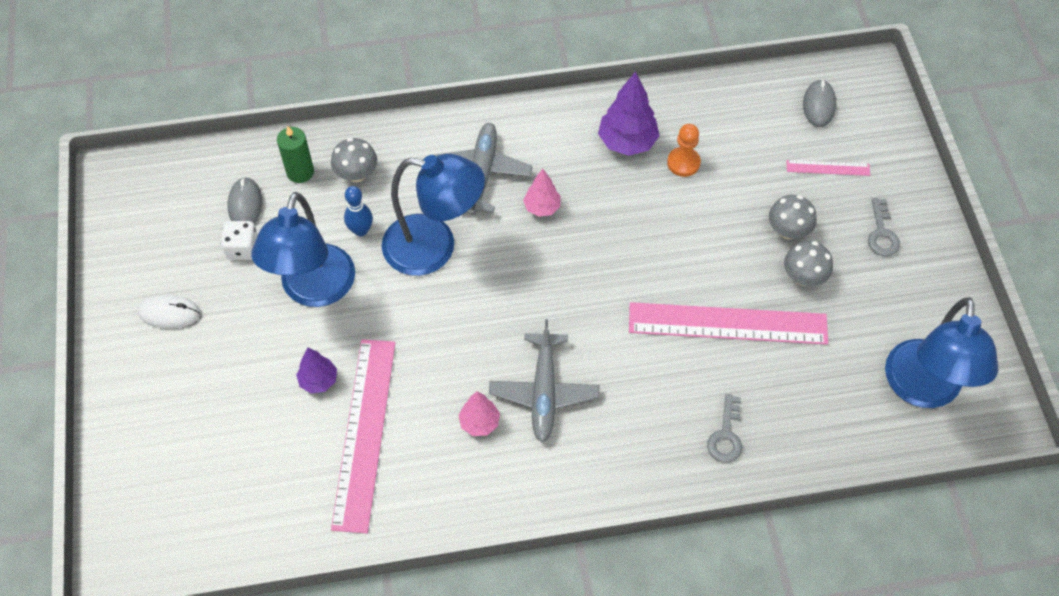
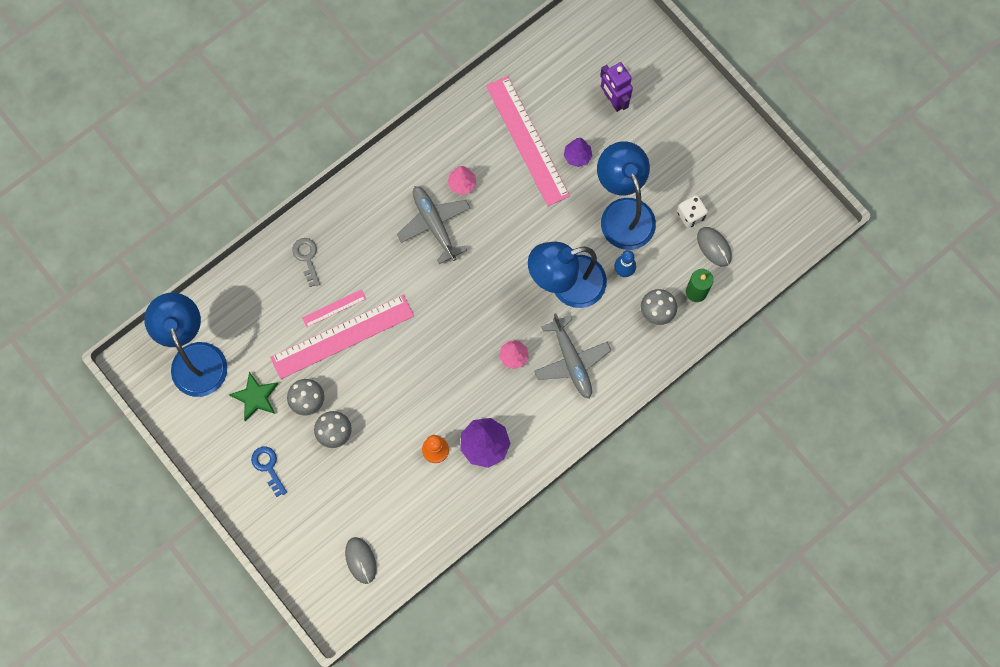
camera: 150 degrees right, 15 degrees up
white mouse [138,294,200,329] -> none
pink ruler [786,160,870,176] -> pink ruler moved to [302,289,366,327]
grey key [868,198,900,256] -> blue key [251,446,287,497]
none -> green star [229,372,278,421]
none -> purple robot [600,62,633,112]

